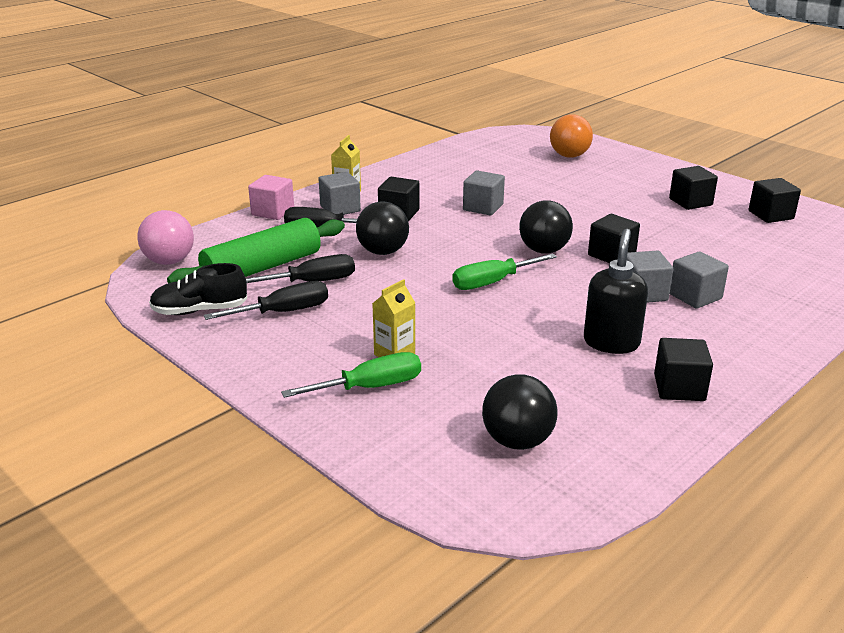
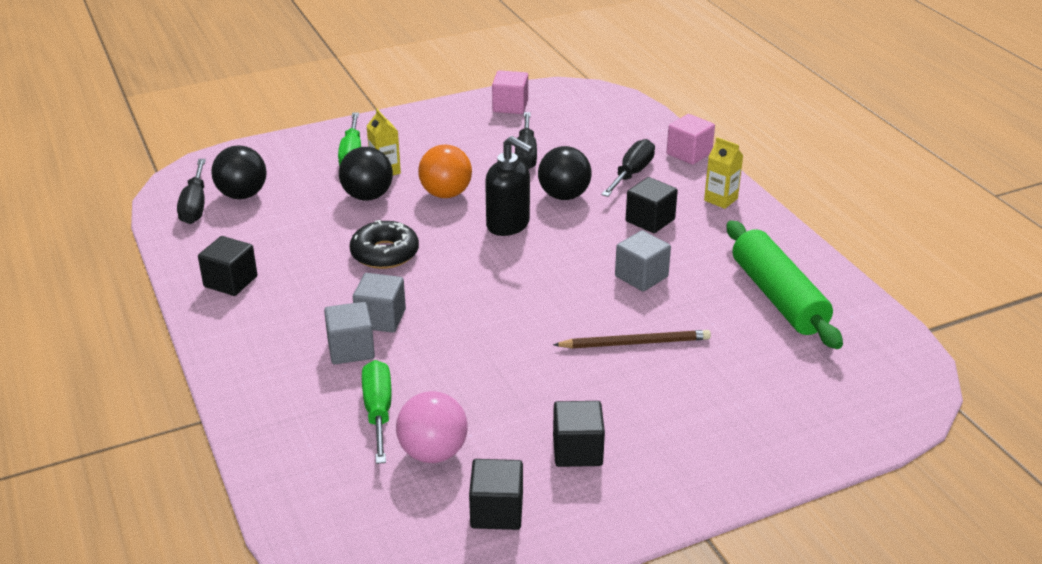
camera: 110 degrees right, 5 degrees up
pink ball [138,210,194,265] -> pink ball moved to [396,391,468,463]
black shoe [149,263,247,315] -> pink cube [492,70,528,114]
green rolling pin [167,218,345,283] -> green rolling pin moved to [727,220,843,349]
black screwdriver [204,281,328,320] -> black screwdriver moved to [177,159,206,224]
grey cube [318,172,361,215] -> none
green screwdriver [452,253,557,290] -> green screwdriver moved to [362,360,392,464]
black ball [519,200,573,254] -> black ball moved to [339,147,393,201]
orange ball [550,114,593,158] -> orange ball moved to [418,145,472,198]
black soap dispenser [584,229,648,354] -> black soap dispenser moved to [485,136,533,236]
black cube [588,214,640,263] -> none
none -> black donut [350,220,419,269]
none -> brown pencil [553,330,711,348]

